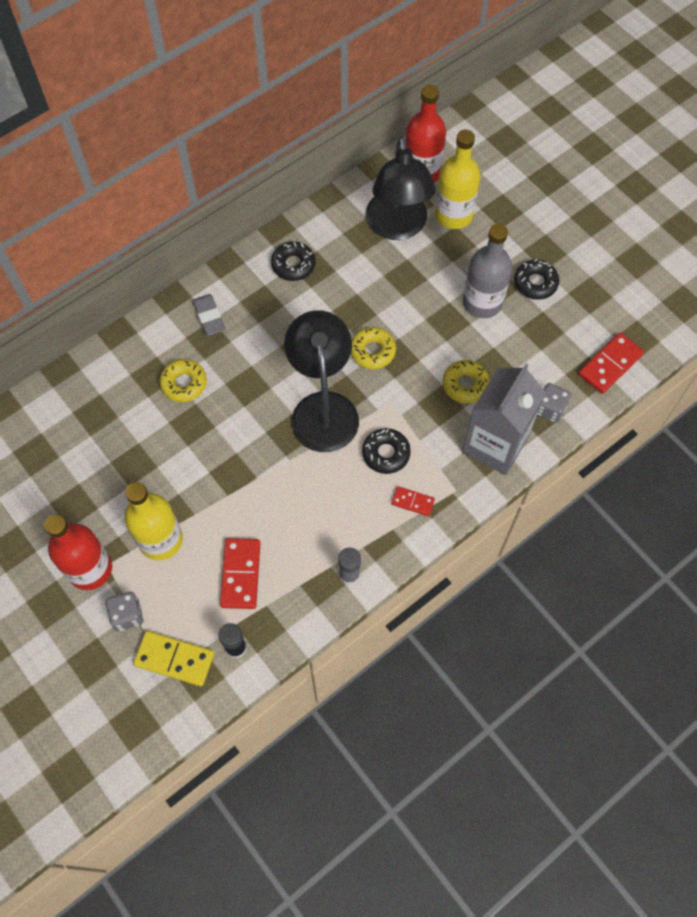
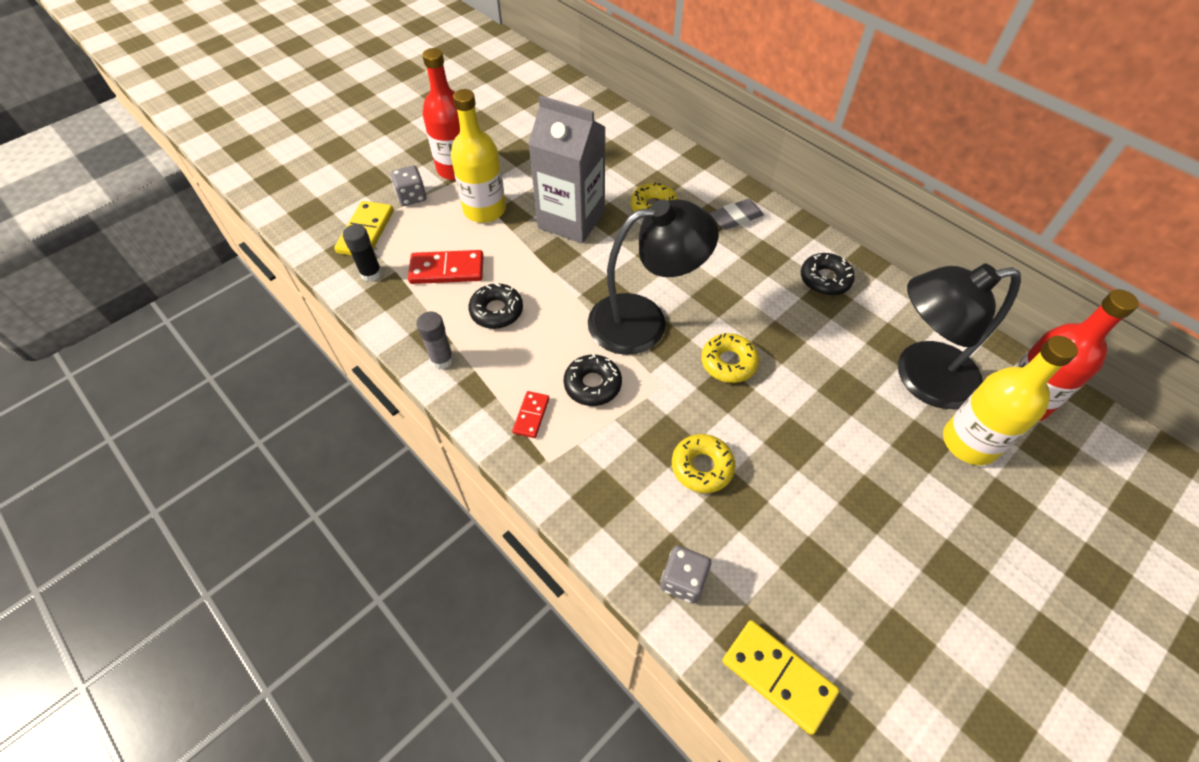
camera: 85 degrees right, 10 degrees down
grey carton [462,363,546,475] -> grey carton moved to [528,95,606,243]
grey bottle [463,224,512,318] -> none
black donut [514,259,559,300] -> black donut moved to [468,283,523,329]
red domino [578,333,644,394] -> yellow domino [722,620,839,735]

